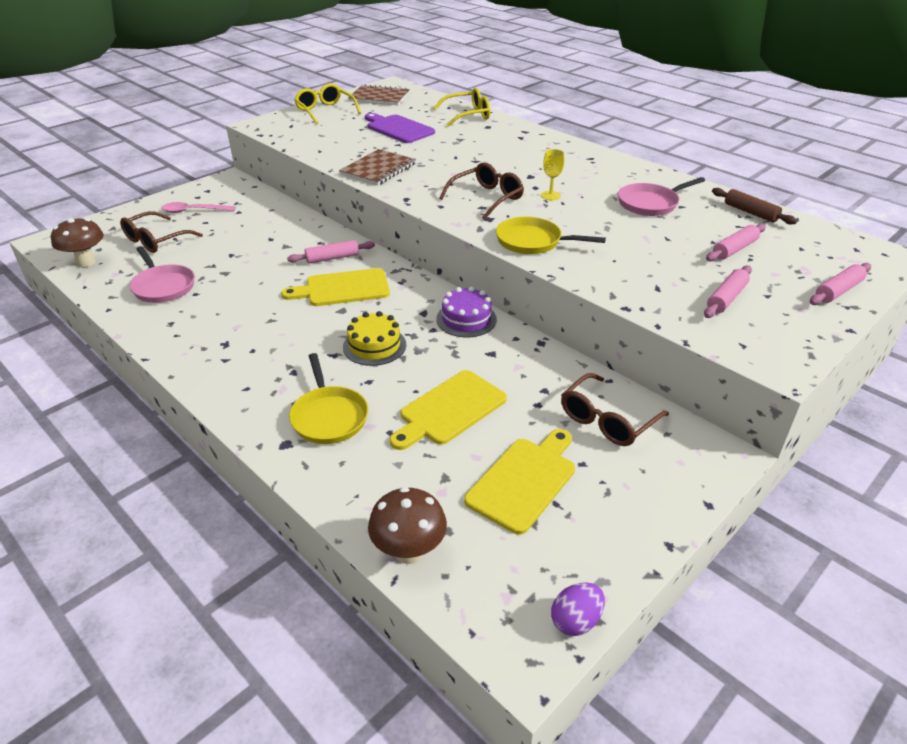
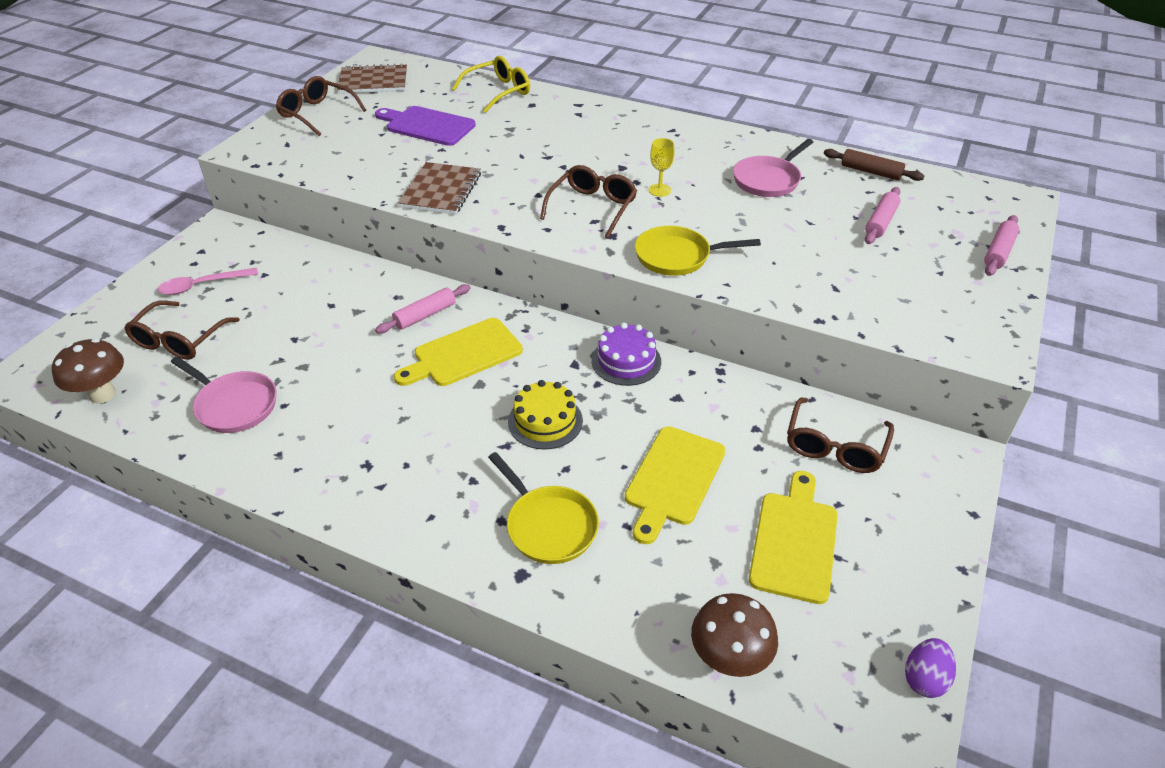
camera: 20 degrees left, 5 degrees up
yellow glasses [294,83,361,124] -> brown glasses [276,76,366,136]
pink rolling pin [704,265,752,318] -> none

